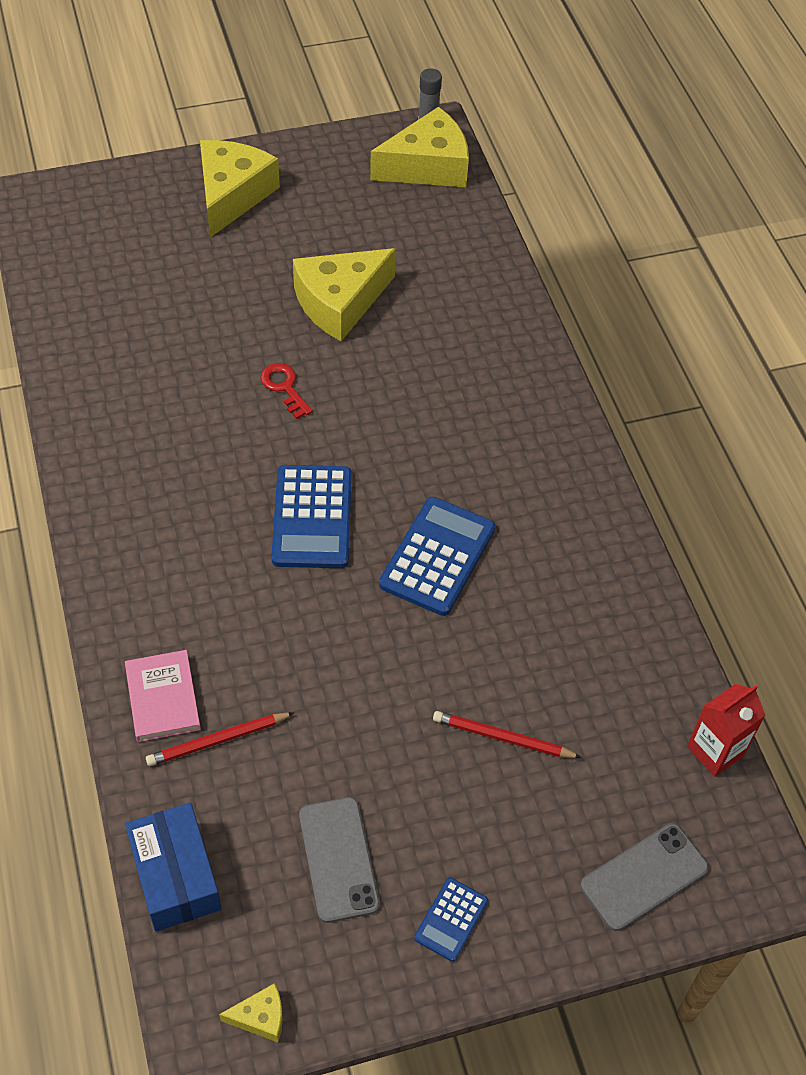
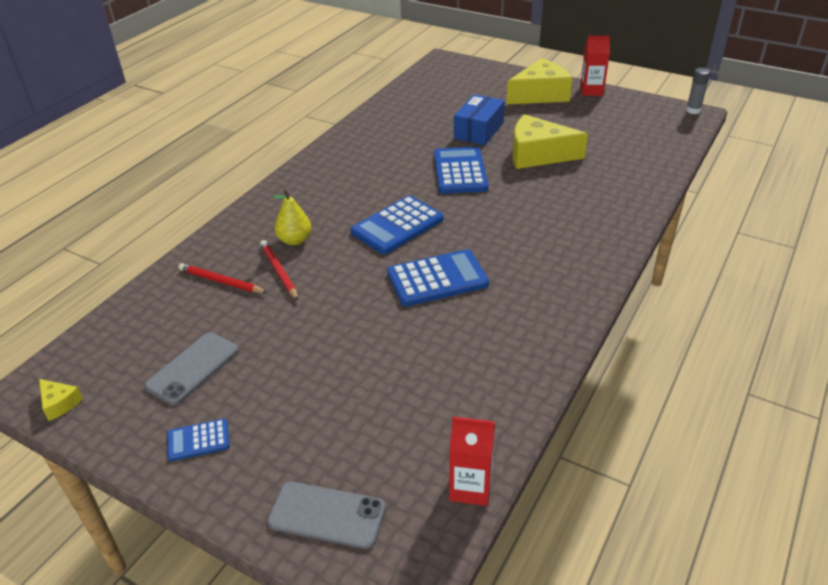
camera: 50 degrees right, 15 degrees down
pink book [125,650,201,742] -> none
blue box [125,803,222,932] -> blue box moved to [454,94,505,145]
red key [260,363,313,419] -> blue calculator [434,147,488,194]
yellow cheese [370,107,469,187] -> none
red pencil [433,711,582,758] -> red pencil moved to [260,240,298,300]
none -> yellow pear [272,189,311,245]
none -> red carton [580,36,610,96]

